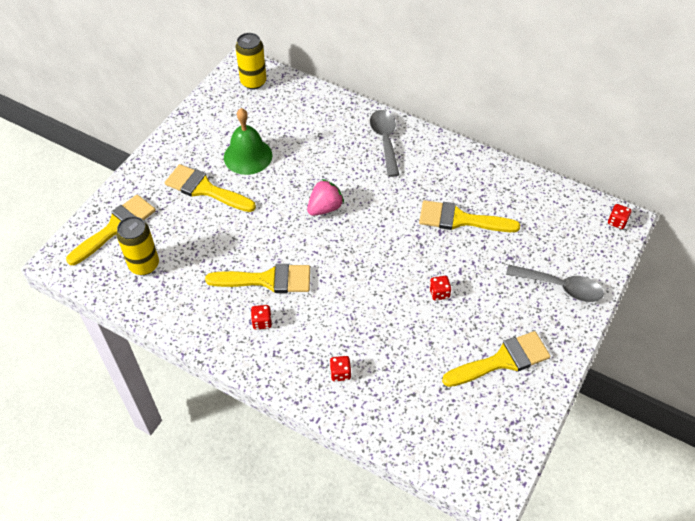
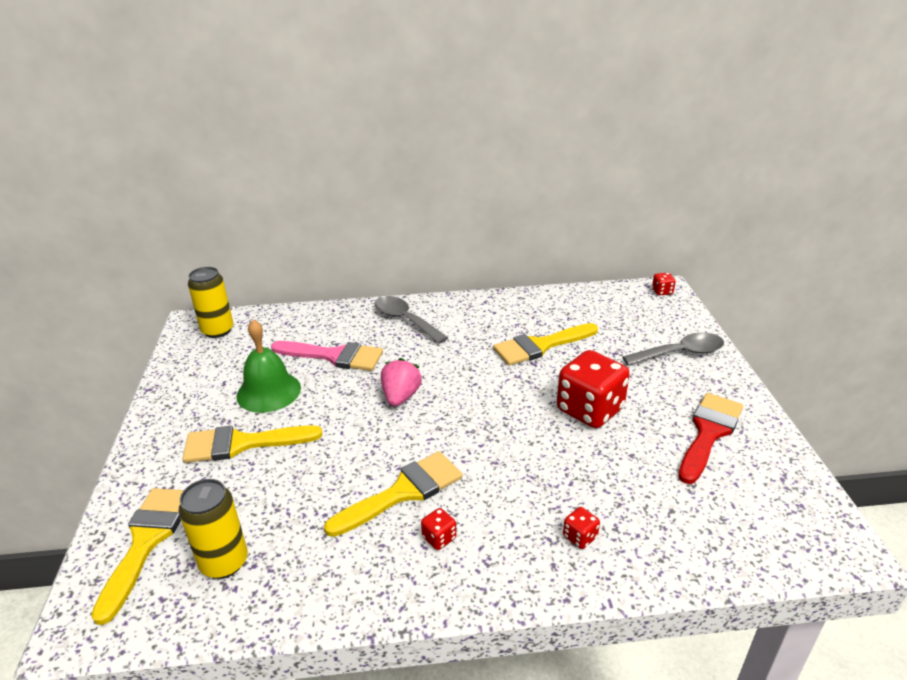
camera: 35 degrees left, 20 degrees down
red dice [429,276,451,300] -> red dice [557,350,630,428], size x2.39
yellow brush [442,331,550,387] -> red brush [678,393,743,484]
none -> pink brush [271,341,383,371]

